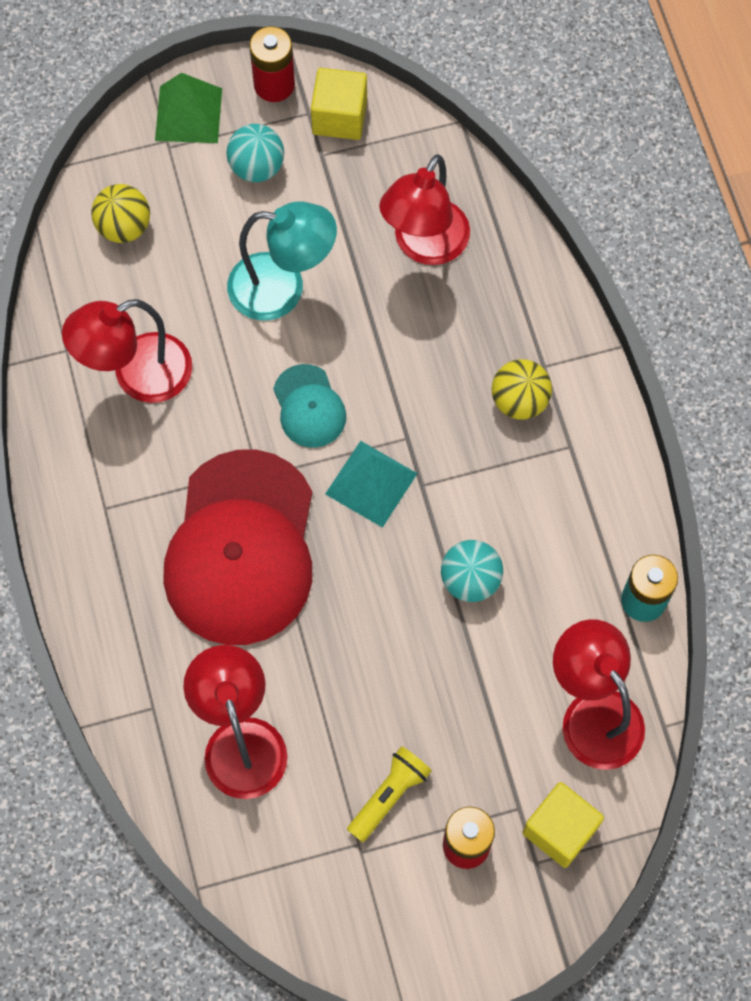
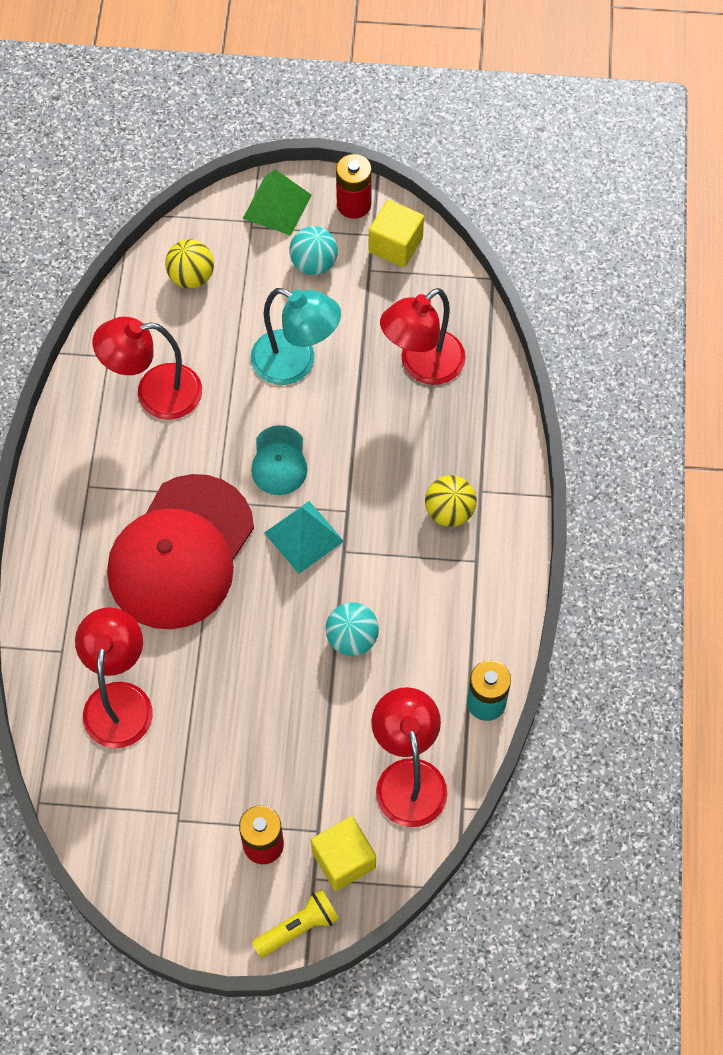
camera: 20 degrees right, 5 degrees down
yellow flashlight [347,746,432,842] -> yellow flashlight moved to [252,889,339,958]

